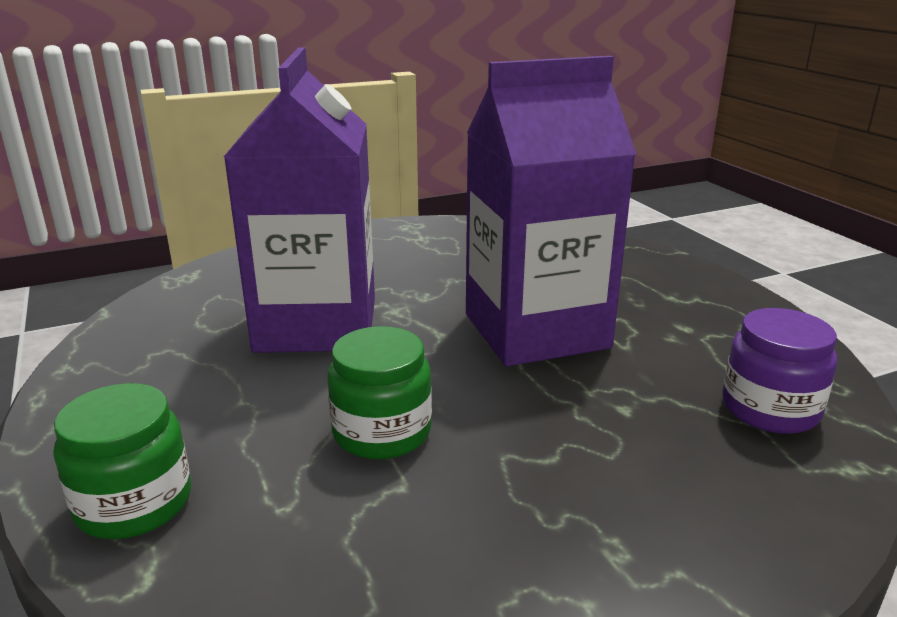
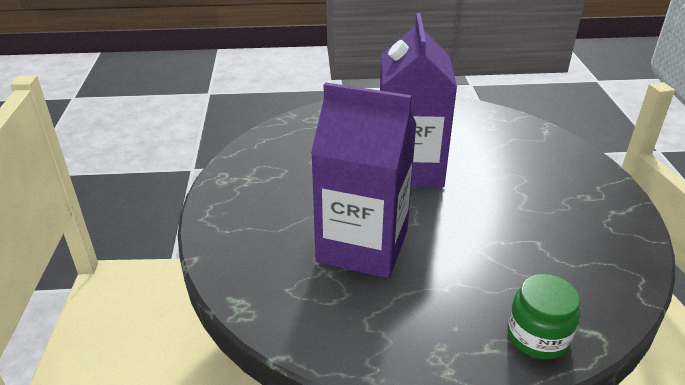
camera: 70 degrees left, 10 degrees up
green jar [328,326,432,459] -> none
purple jar [722,308,837,434] -> none

